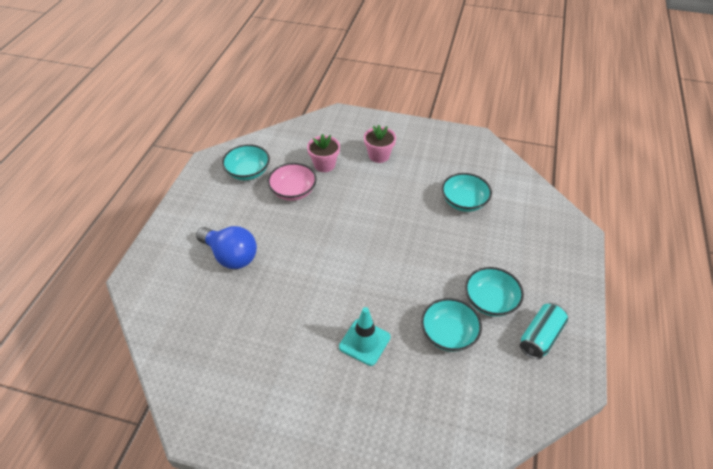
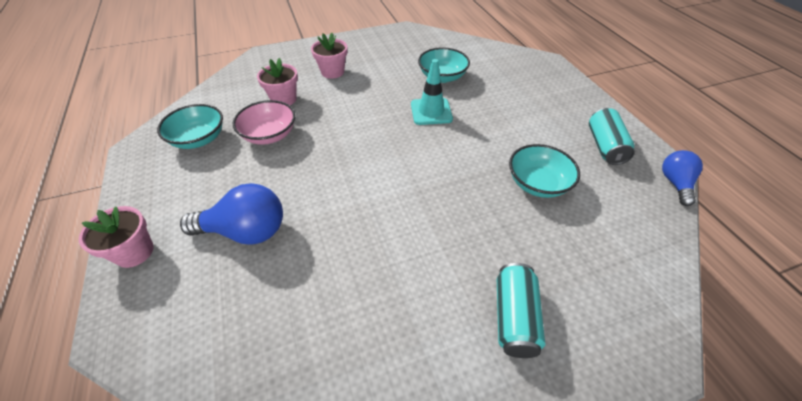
camera: 35 degrees left, 0 degrees up
turquoise traffic cone [339,307,391,366] -> turquoise traffic cone moved to [411,59,453,125]
turquoise bowl [465,267,524,317] -> none
none -> pink flower pot [79,206,154,268]
none -> turquoise can [497,263,545,358]
none -> blue light bulb [662,150,703,206]

